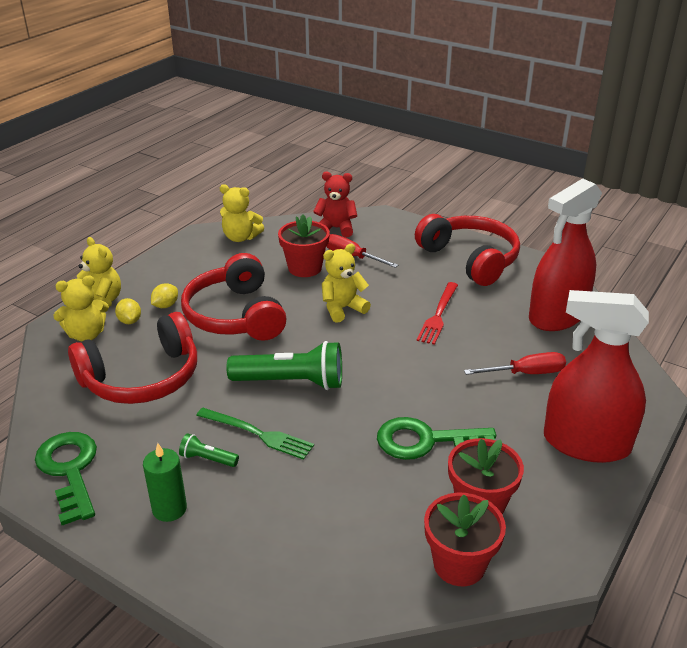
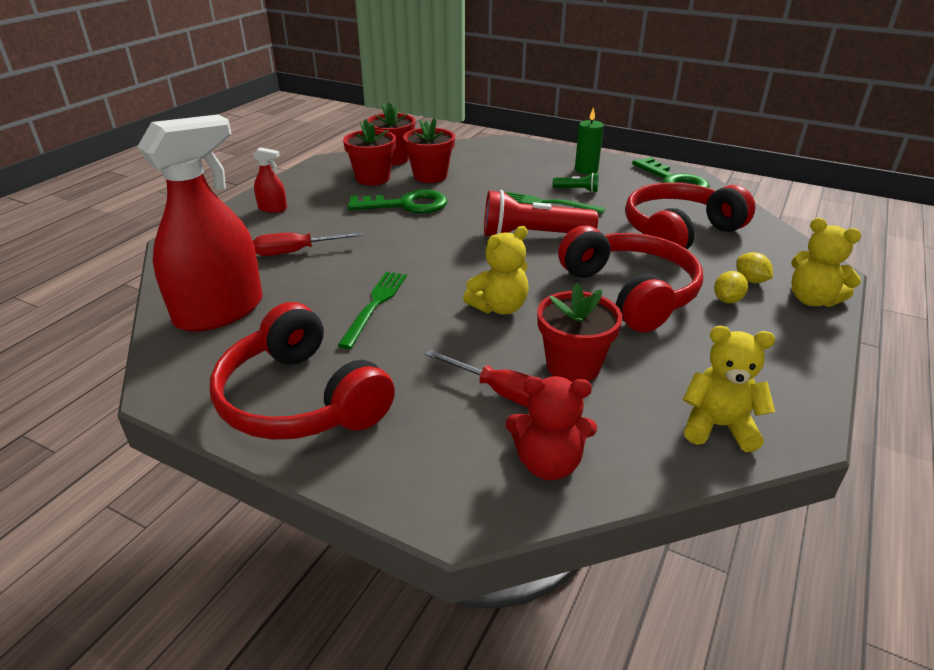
camera: 175 degrees right, 0 degrees up
yellow teddy bear [53,275,109,341] -> none
green flashlight [226,341,342,390] -> red flashlight [484,190,598,236]
red fork [416,282,458,345] -> green fork [337,271,407,349]
red spray bottle [544,290,649,463] -> red spray bottle [253,147,287,213], size x0.42
none -> red flower pot [403,117,455,183]

